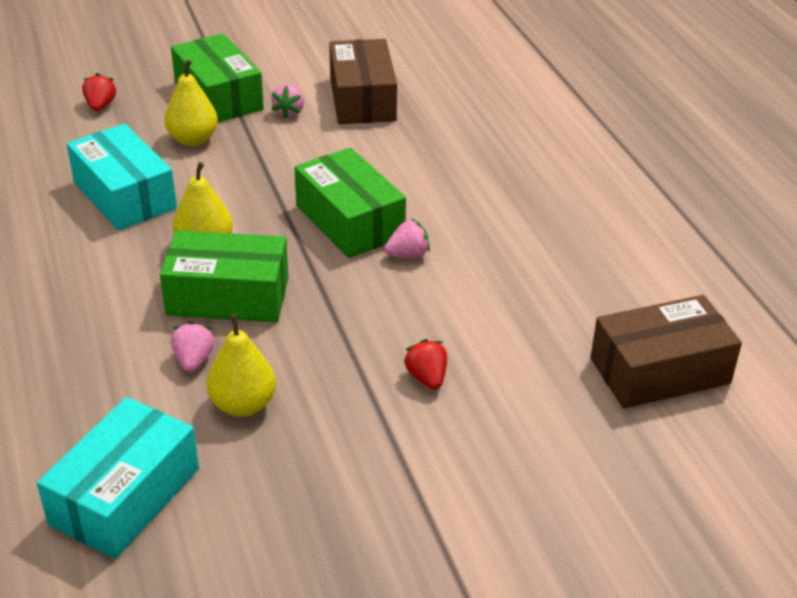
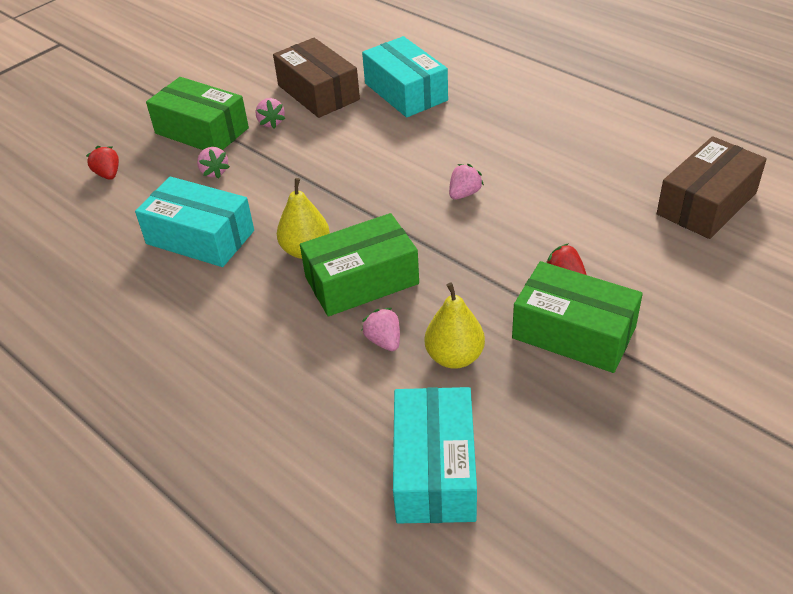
camera: 25 degrees left, 5 degrees up
yellow pear [164,60,218,146] -> pink strawberry [197,147,230,179]
green box [294,147,406,258] -> green box moved to [512,261,643,373]
none -> turquoise box [362,36,448,118]

